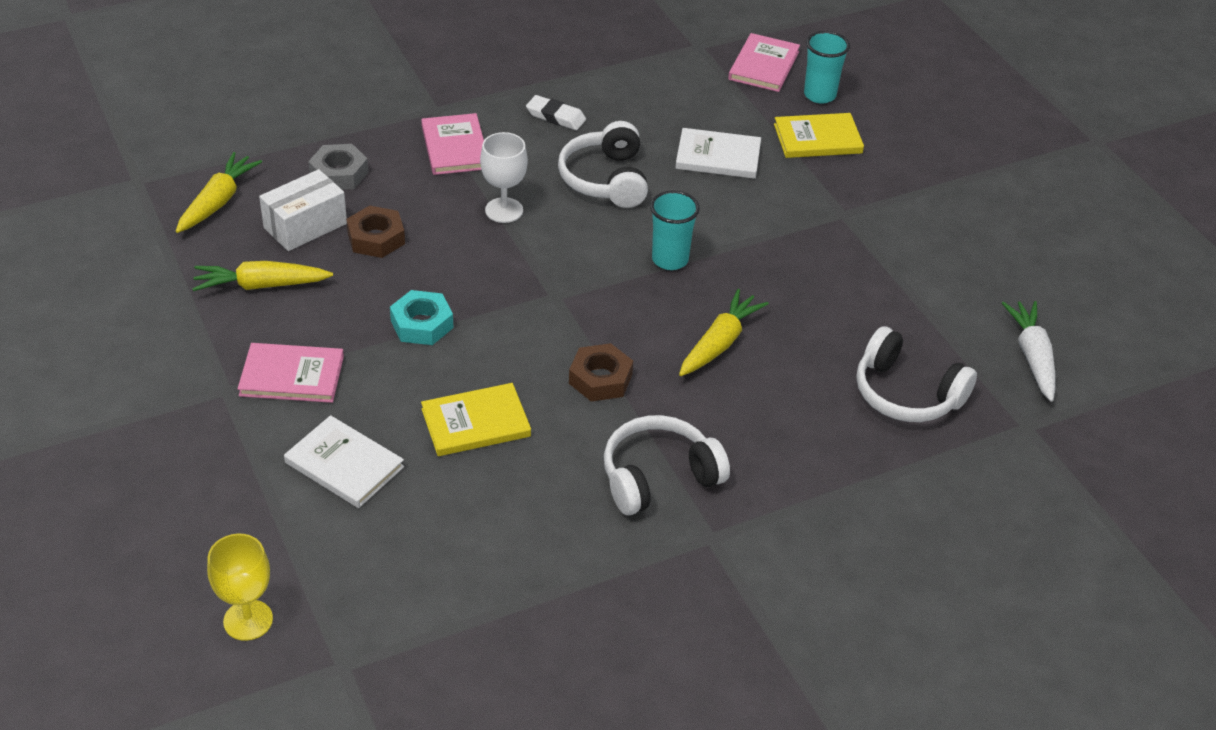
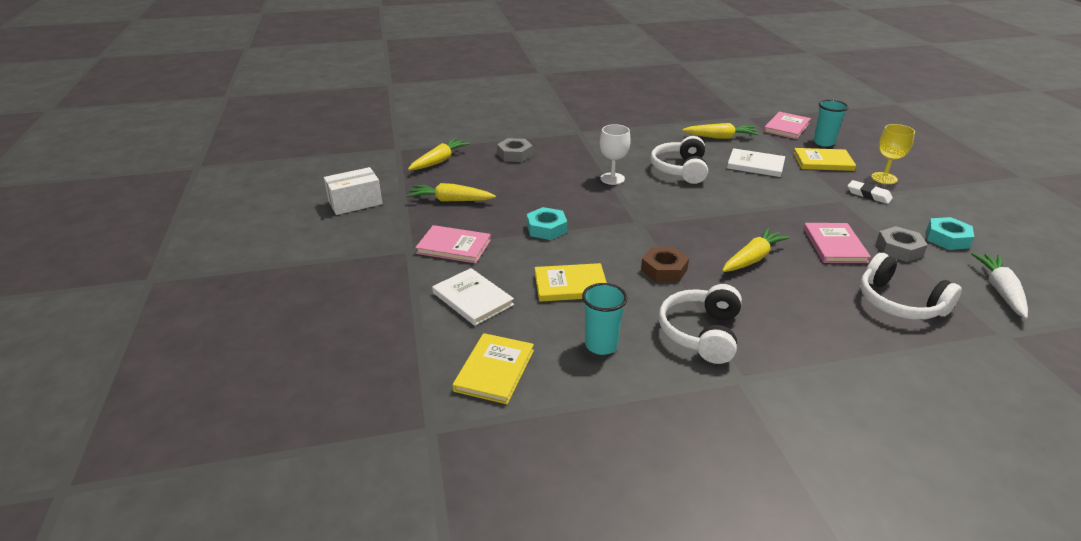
camera: 15 degrees right, 10 degrees down
yellow goblet [207,534,273,641] -> yellow goblet moved to [871,124,915,184]
white box [259,169,347,251] -> white box moved to [324,167,382,215]
brown nut [346,205,405,258] -> none
pink book [421,113,484,175] -> pink book moved to [804,223,871,263]
white eraser [526,95,586,130] -> white eraser moved to [848,180,893,204]
white headphones [604,415,730,515] -> white headphones turned 60 degrees counterclockwise [659,284,742,364]
turquoise cup [650,191,700,270] -> turquoise cup moved to [582,283,628,355]
none -> yellow book [453,333,534,404]
none -> yellow carrot [682,123,759,139]
none -> grey nut [876,226,928,262]
none -> turquoise nut [926,217,974,250]

